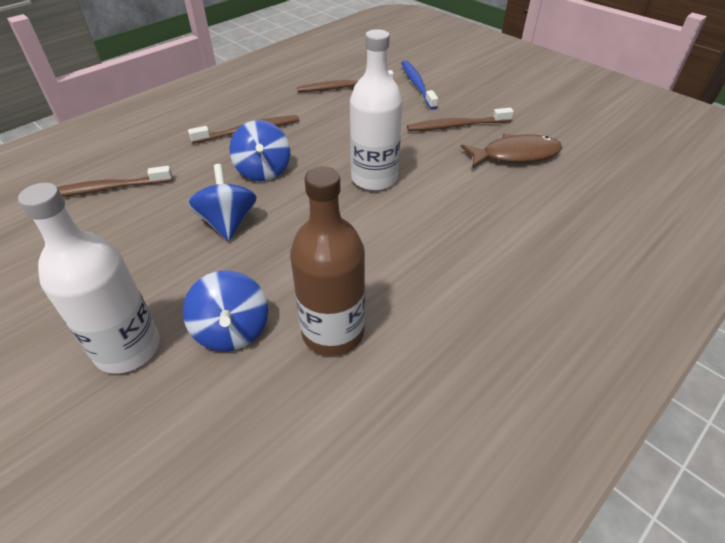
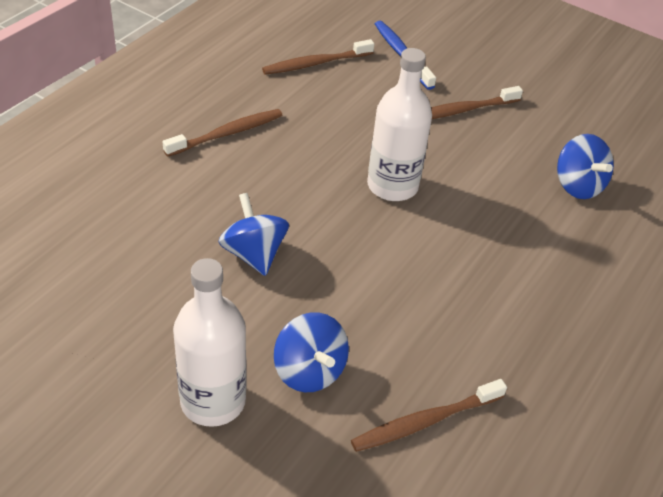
camera: 15 degrees left, 0 degrees up
brown toothbrush [58,166,173,197] -> brown toothbrush moved to [351,379,507,452]
blue spinning top [229,120,290,181] -> blue spinning top moved to [557,134,614,199]
brown bottle [290,166,365,356] -> none
brown fish [461,133,562,168] -> none

